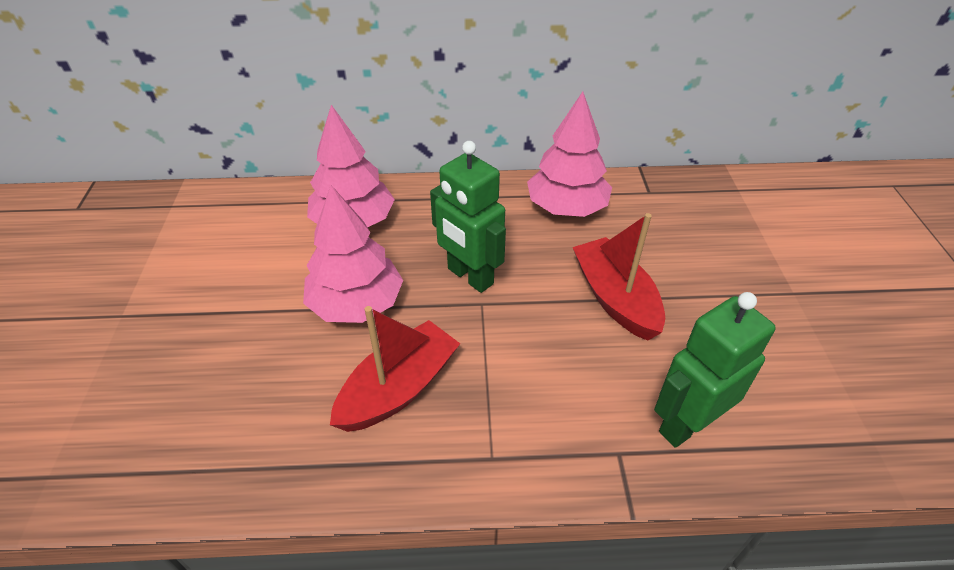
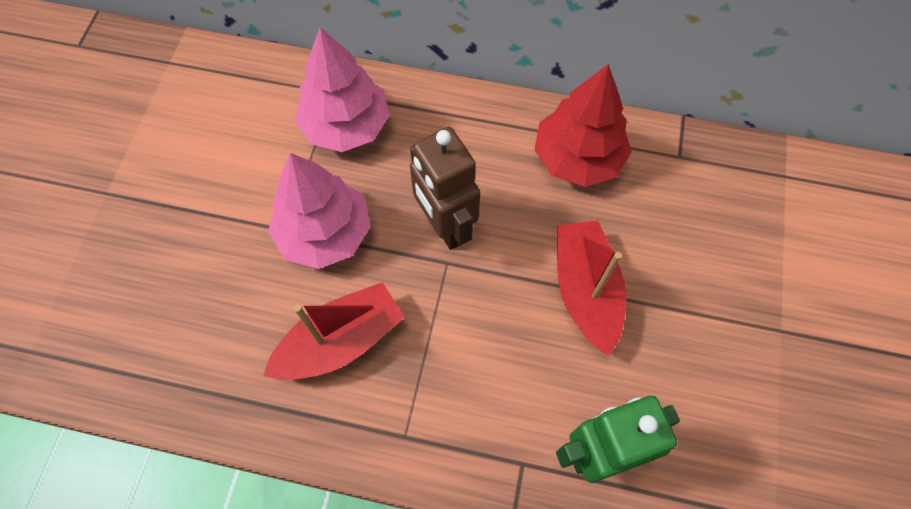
camera: 15 degrees right, 20 degrees up
green robot [430,141,506,293] -> brown robot [410,127,480,250]
pink tree [527,92,612,217] -> red tree [535,64,632,187]

